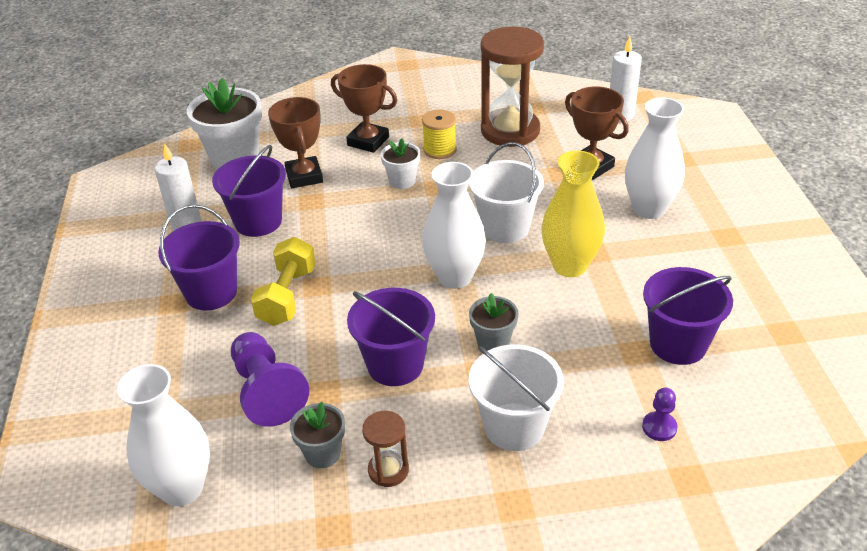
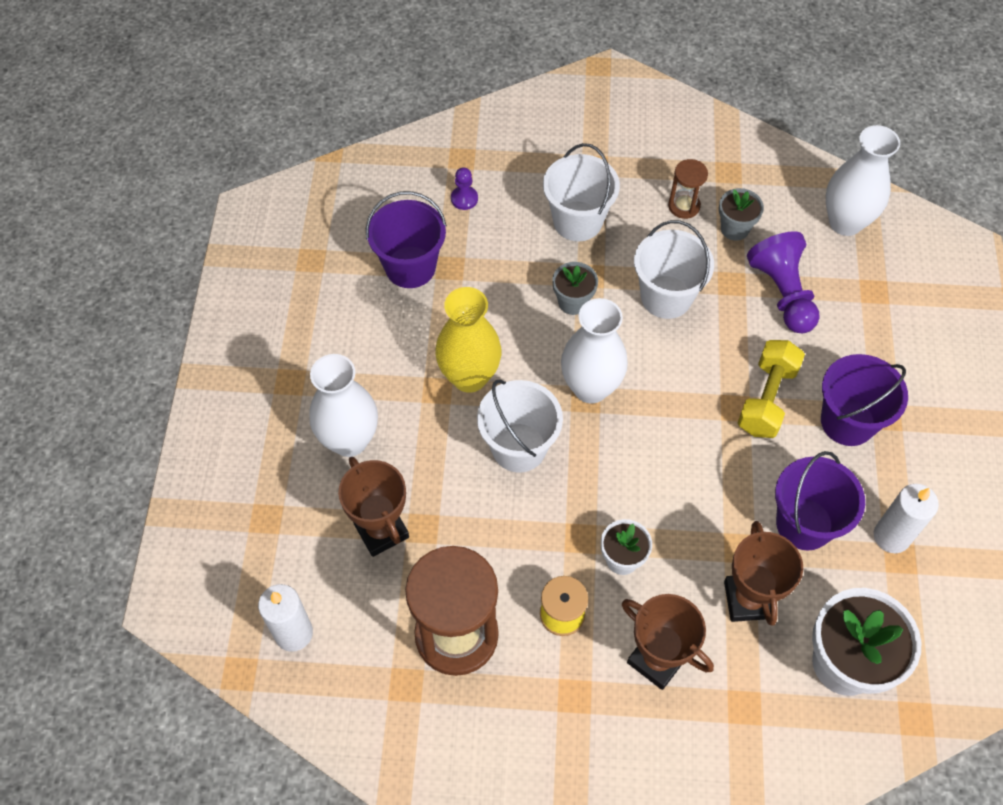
camera: 170 degrees left, 20 degrees up
purple bucket [347,288,435,386] -> white bucket [634,220,714,319]

